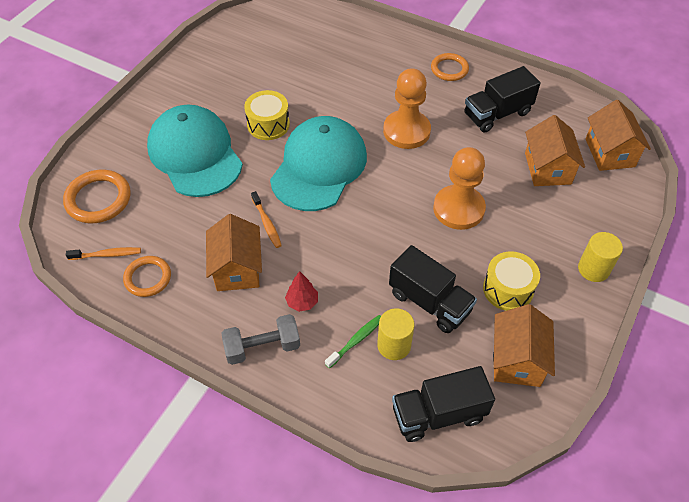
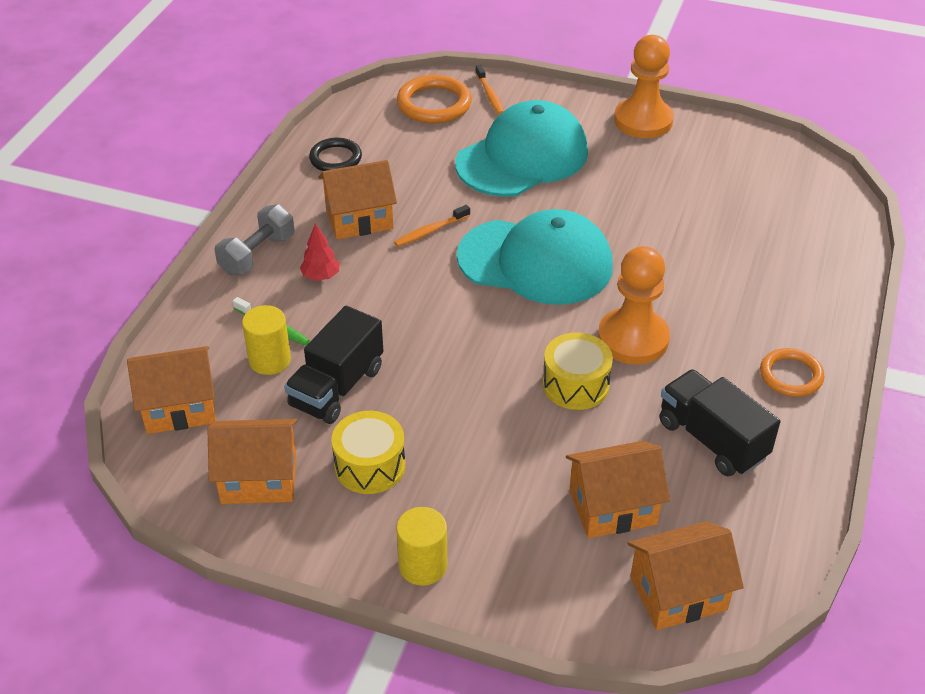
camera: 80 degrees right, 10 degrees down
orange toothbrush [66,247,141,260] -> orange toothbrush moved to [475,65,504,115]
orange ring [123,256,171,297] -> black ring [309,138,362,171]
grey dumbbell [221,314,300,365] -> grey dumbbell turned 60 degrees clockwise [215,204,294,276]
yellow drum [244,90,290,140] -> yellow drum moved to [542,332,613,410]
black truck [392,366,495,442] -> orange house [127,346,216,434]
orange pawn [433,147,486,230] -> orange pawn moved to [614,35,674,138]

